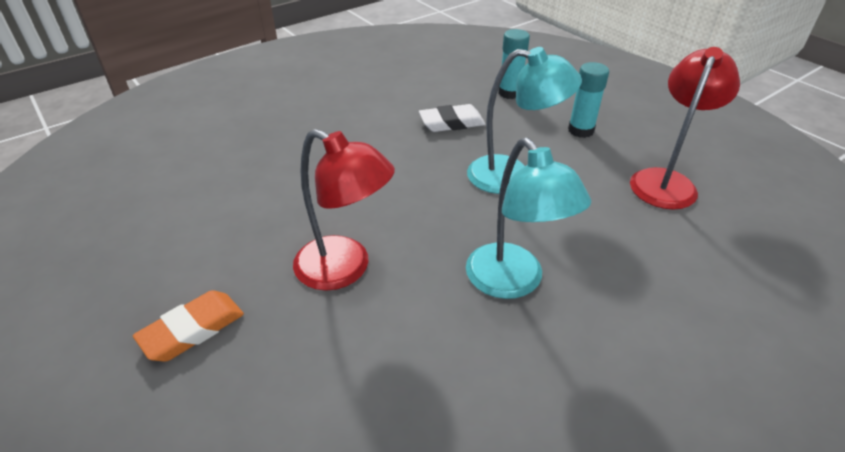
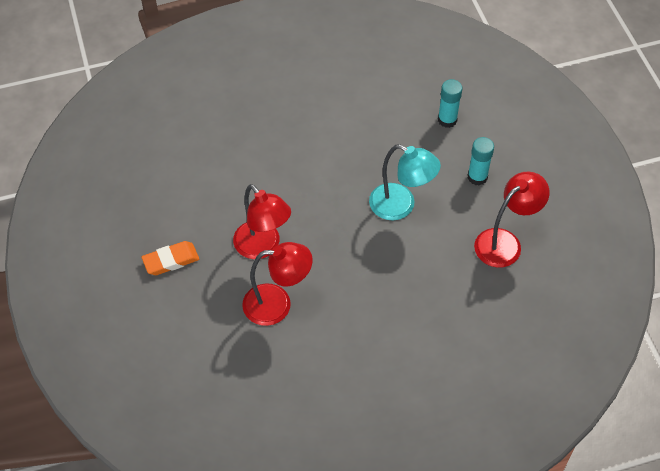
camera: 20 degrees right, 15 degrees up
white eraser [419,104,486,132] -> none
turquoise lamp [466,138,591,299] -> none
none -> red lamp [242,242,313,326]

